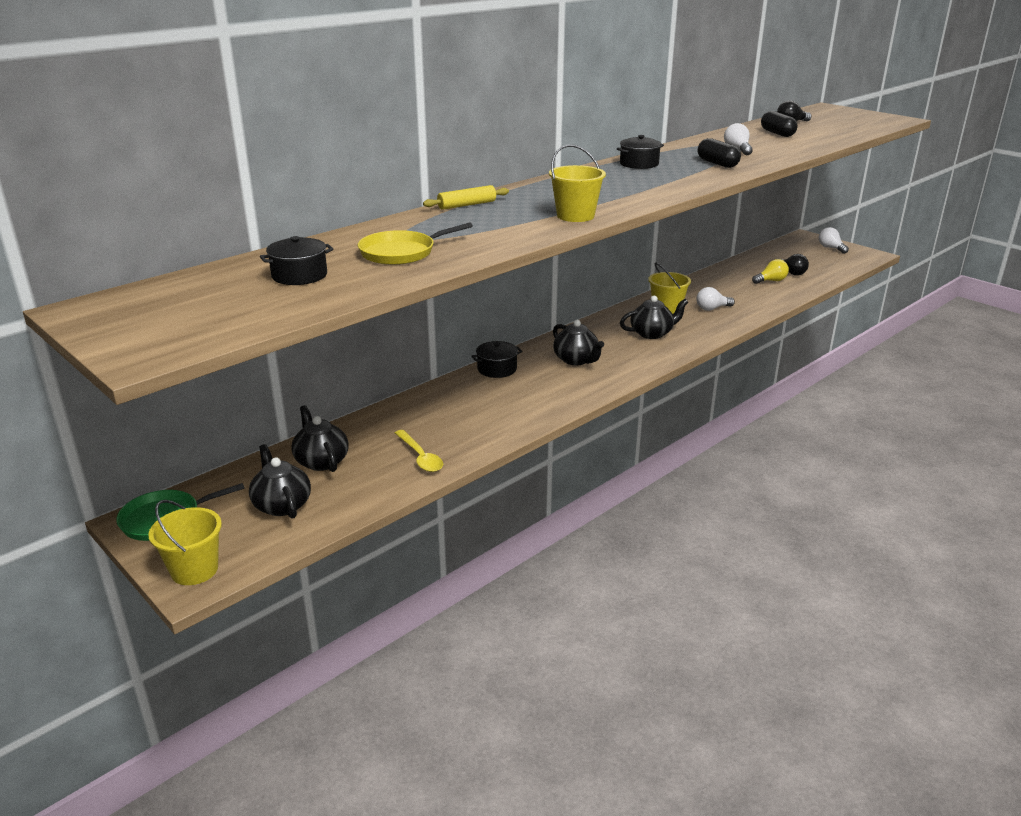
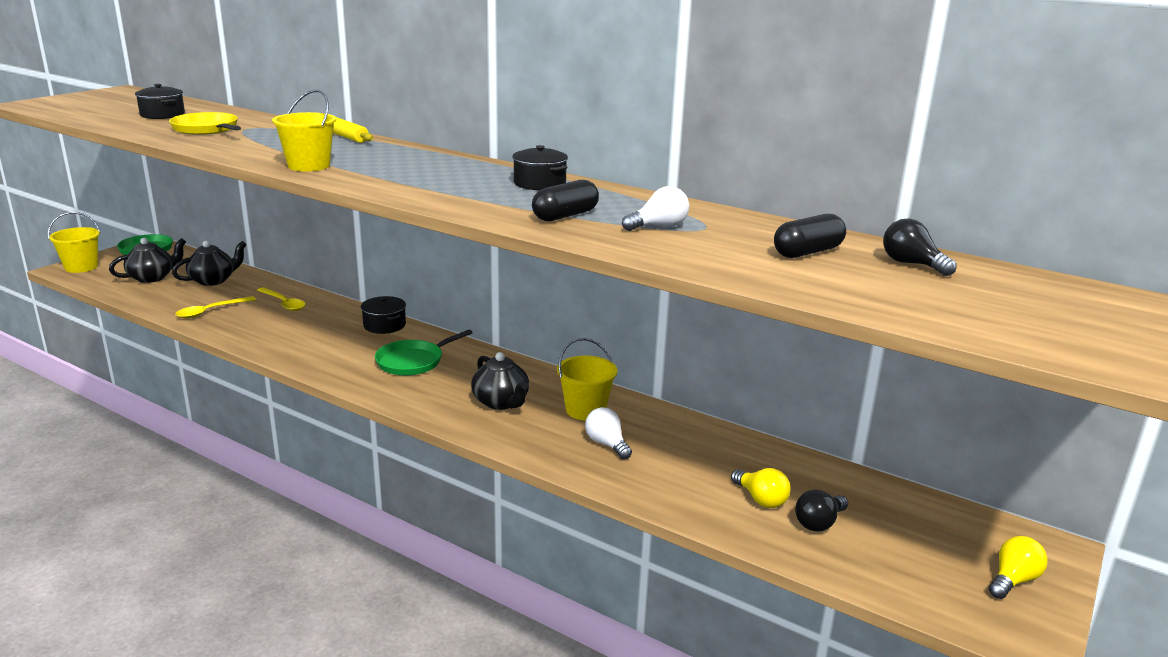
camera: 75 degrees right, 5 degrees down
black teapot [553,320,604,365] -> green pan [375,329,473,376]
white light bulb [819,227,849,254] -> yellow light bulb [989,536,1048,599]
none -> yellow spoon [257,287,305,311]

